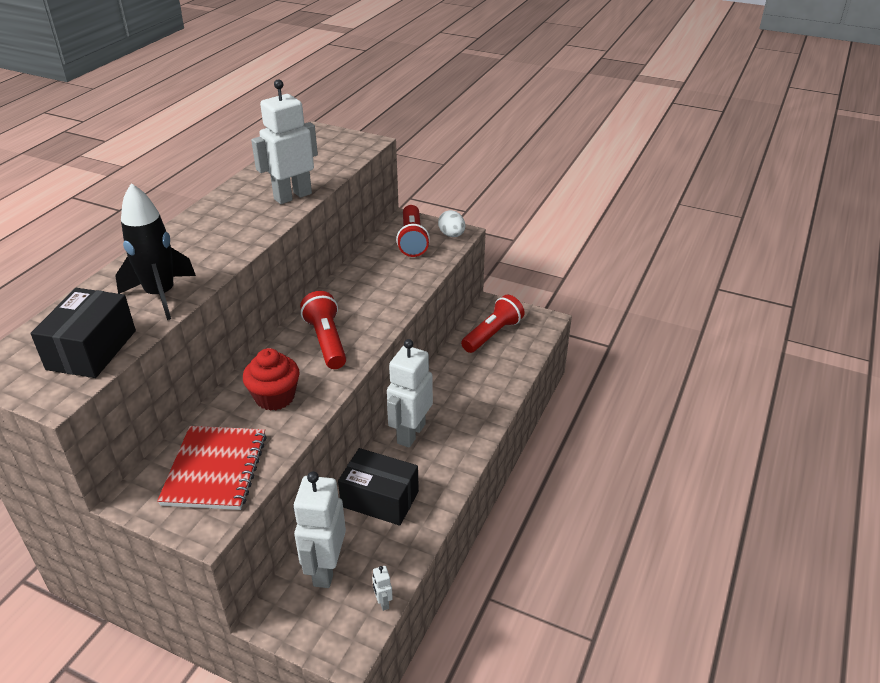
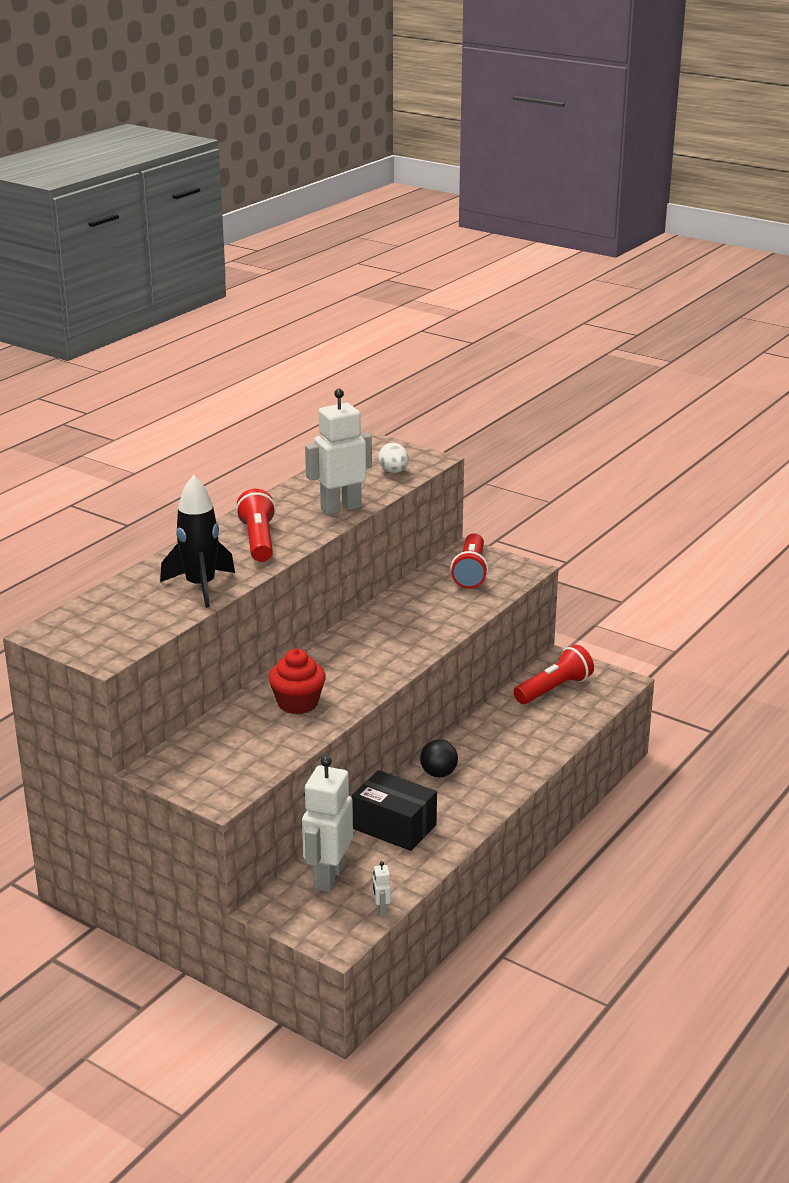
camera: 10 degrees right, 10 degrees down
black box [30,288,136,378] -> none
red notebook [157,426,267,510] -> none
red flashlight [300,291,346,369] -> red flashlight moved to [236,489,276,562]
white robot [387,339,433,448] -> black ball [420,740,458,777]
white egg [438,210,465,237] -> white egg moved to [378,443,408,473]

